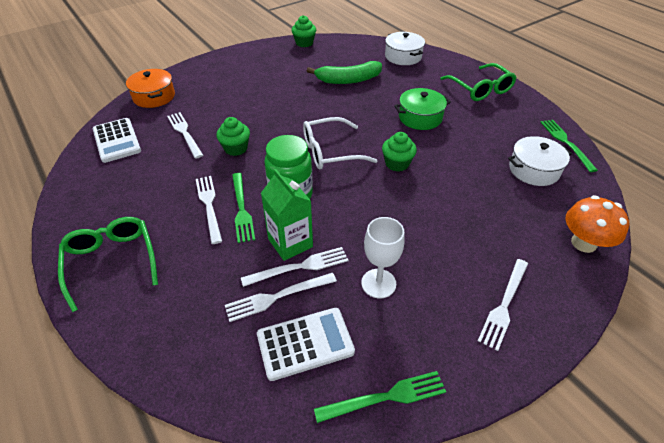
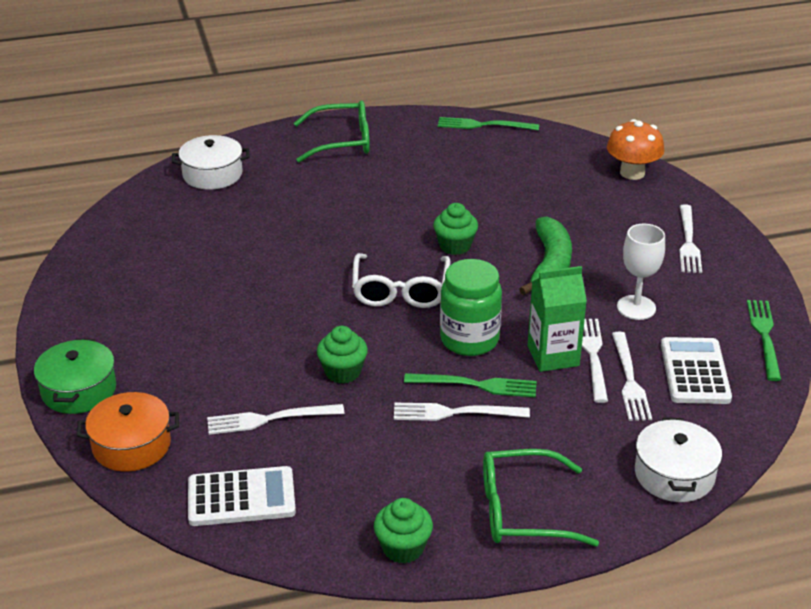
camera: 70 degrees left, 10 degrees down
green cupcake [292,15,316,47] -> green cupcake moved to [374,498,433,564]
green banana [307,61,382,84] -> green banana moved to [519,217,572,295]
green pot [394,88,451,130] -> green pot moved to [34,338,116,414]
white fork [478,259,528,351] -> white fork turned 45 degrees clockwise [679,204,702,273]
white pot [508,136,572,186] -> white pot moved to [635,417,722,502]

